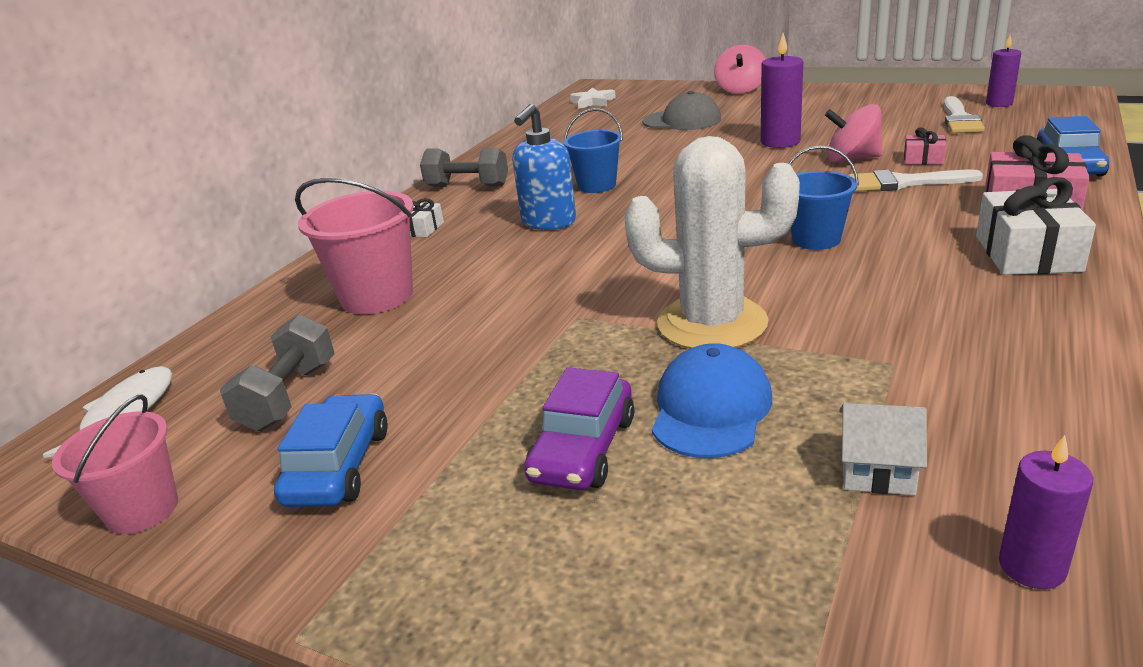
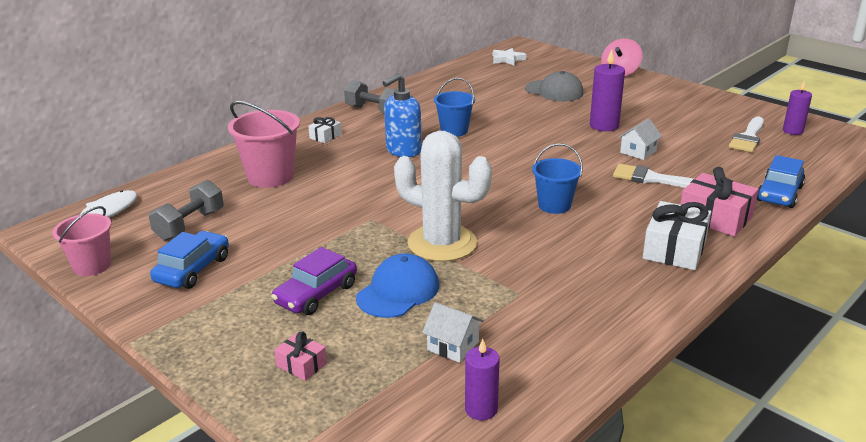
camera: 15 degrees right, 0 degrees up
pink spinning top [825,104,882,163] -> white house [618,118,662,160]
pink gift [904,128,947,165] -> pink gift moved to [274,332,327,381]

